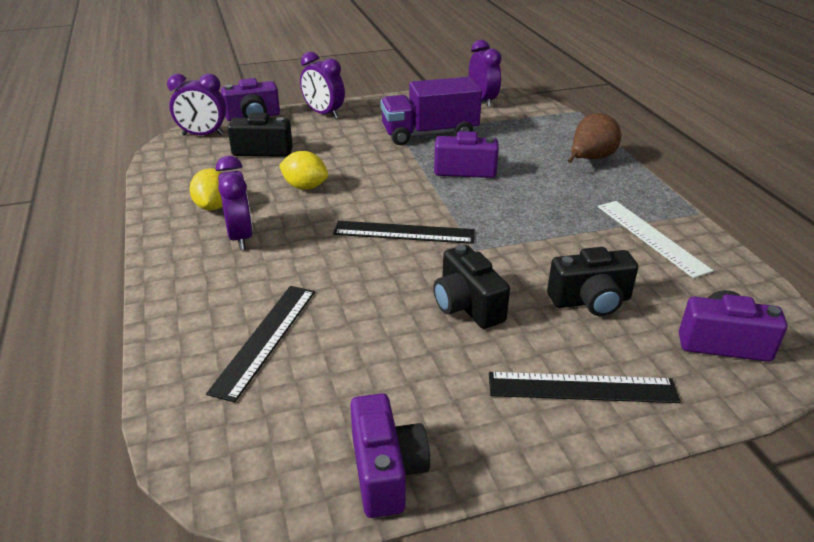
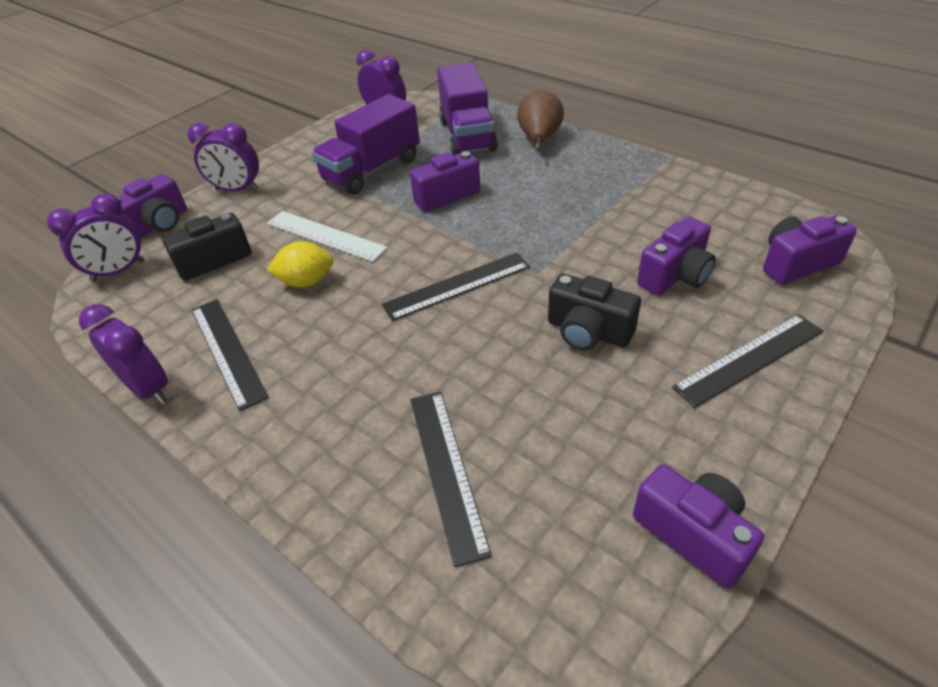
camera: 30 degrees left, 10 degrees up
yellow lemon [189,168,223,211] -> black ruler [192,299,269,411]
purple clock [216,156,253,250] -> purple clock moved to [79,304,168,404]
black camera [547,247,638,316] -> purple camera [637,216,716,295]
white ruler [598,201,713,278] -> white ruler moved to [267,211,388,262]
none -> purple truck [437,63,498,155]

